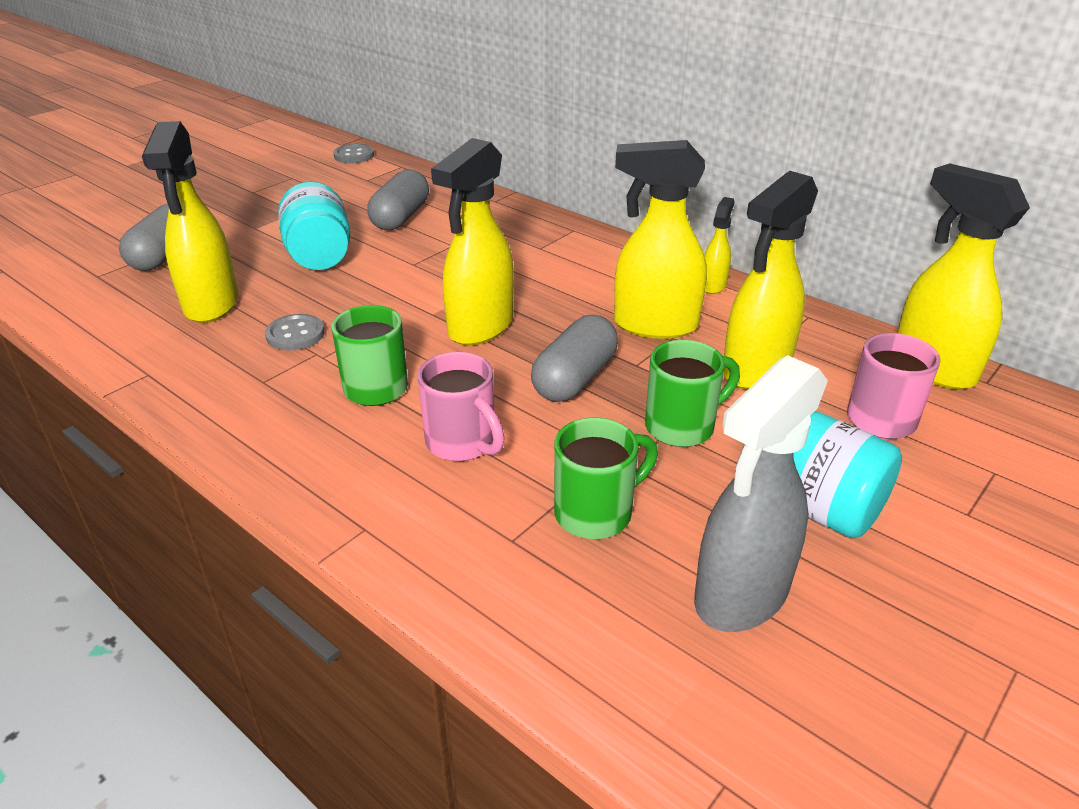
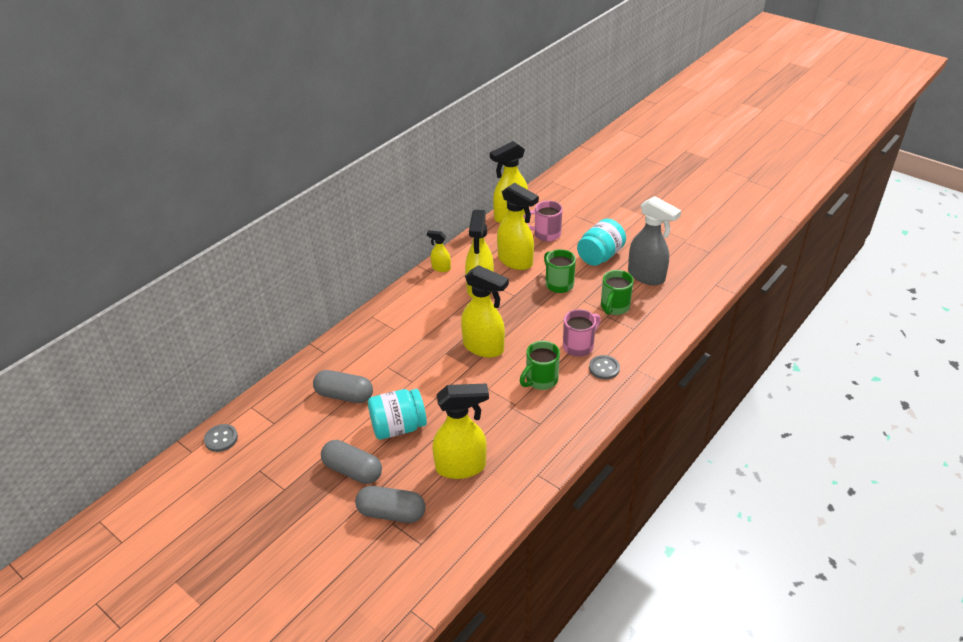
camera: 90 degrees left, 5 degrees up
grey button [265,314,324,351] -> grey button moved to [589,355,620,380]
grey capsule [531,315,618,402] -> grey capsule moved to [321,440,382,484]
green mug [554,418,658,539] -> green mug turned 120 degrees counterclockwise [601,270,634,315]

